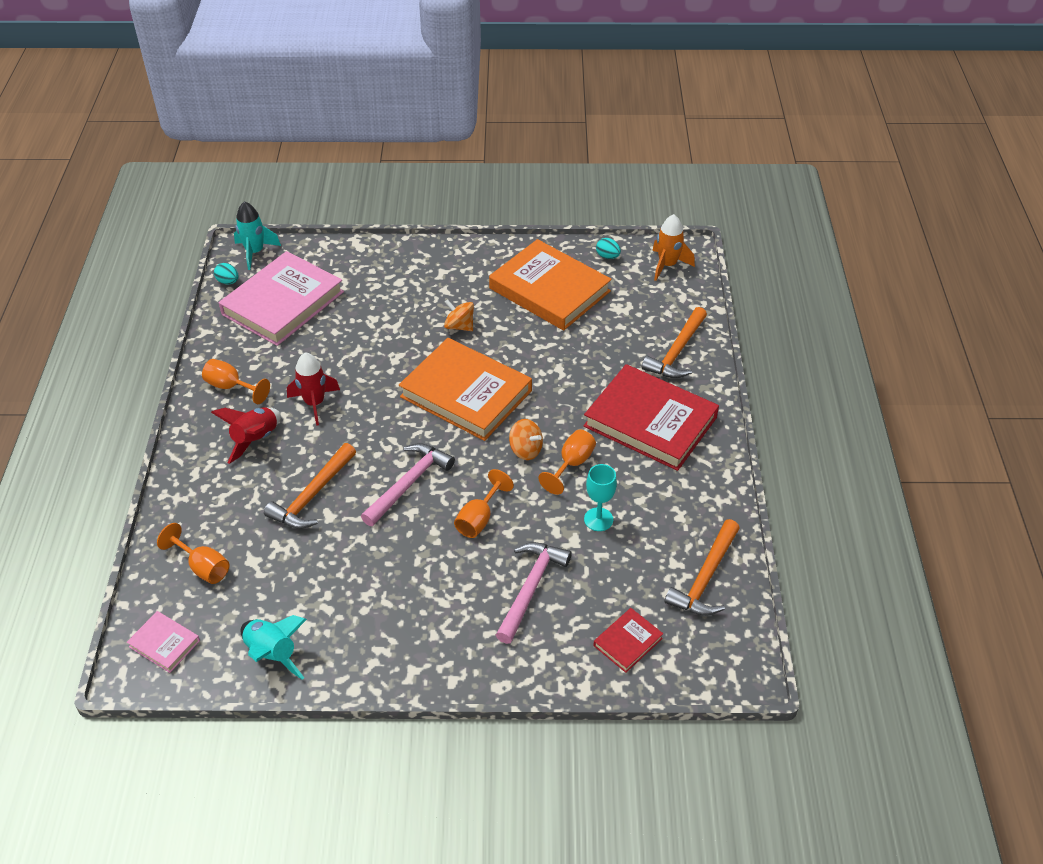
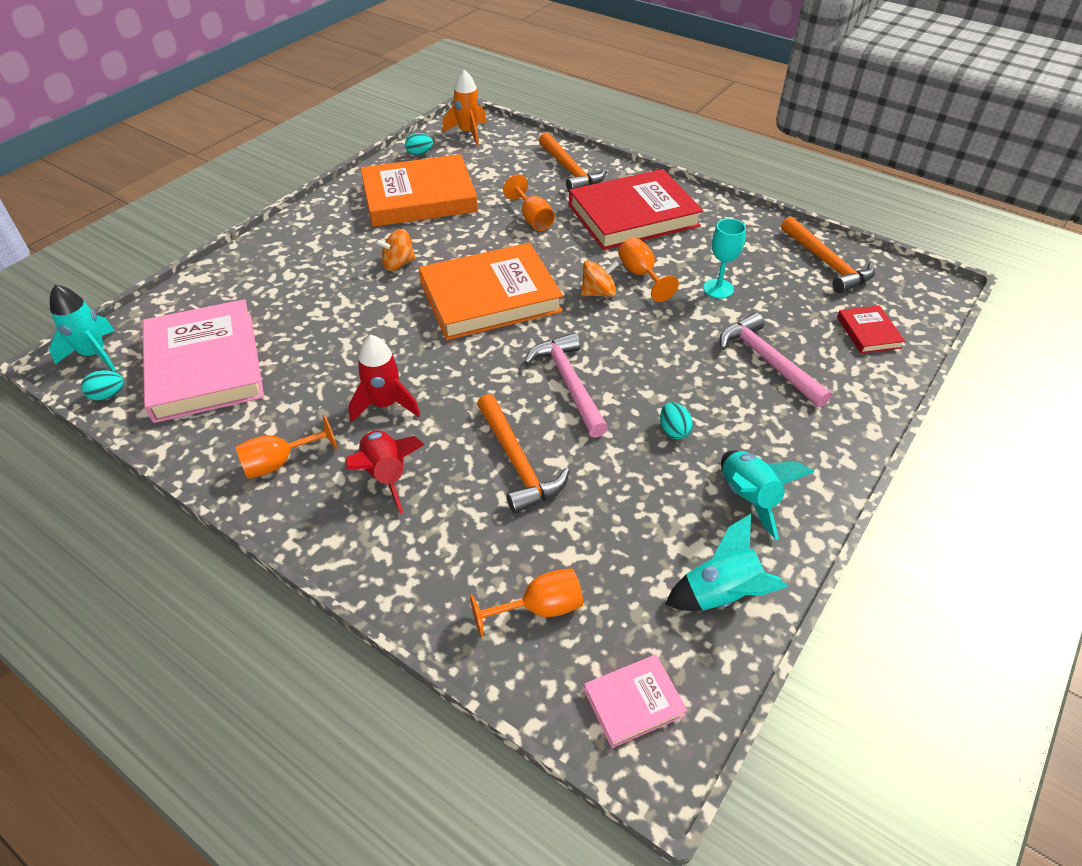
camera: 55 degrees left, 0 degrees up
orange goblet [454,469,514,538] -> orange goblet moved to [503,174,555,231]
none -> turquoise egg [660,402,693,439]
none -> turquoise rocket [721,451,814,540]

